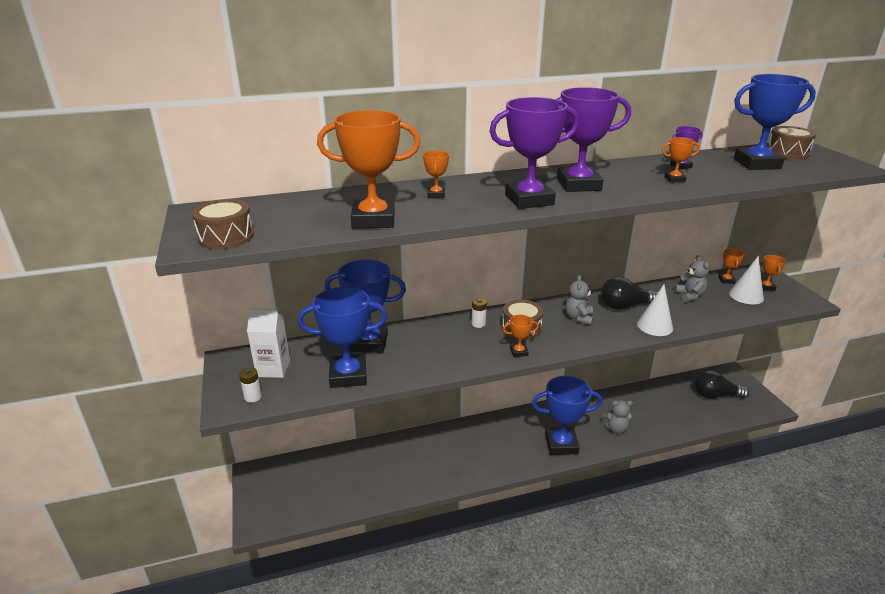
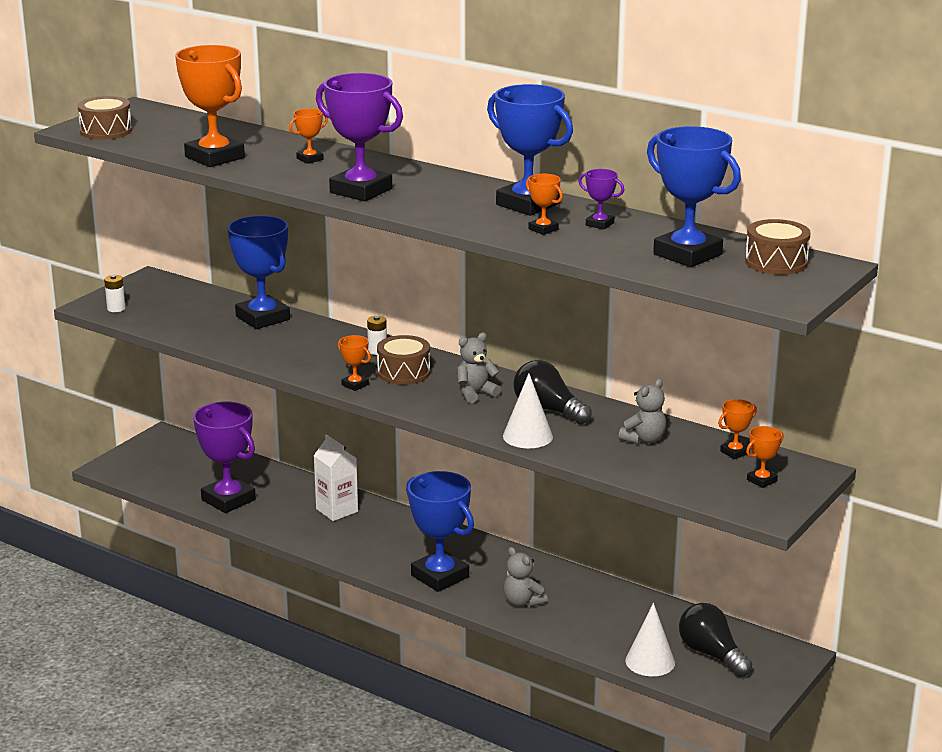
camera: 50 degrees right, 5 degrees down
white carton [247,309,290,378] -> white carton moved to [314,434,358,521]
blue trophy [298,287,387,388] -> blue trophy moved to [487,84,573,216]
purple trophy [556,87,631,192] -> purple trophy moved to [193,402,256,513]
white cone [729,256,764,304] -> white cone moved to [625,603,675,676]

